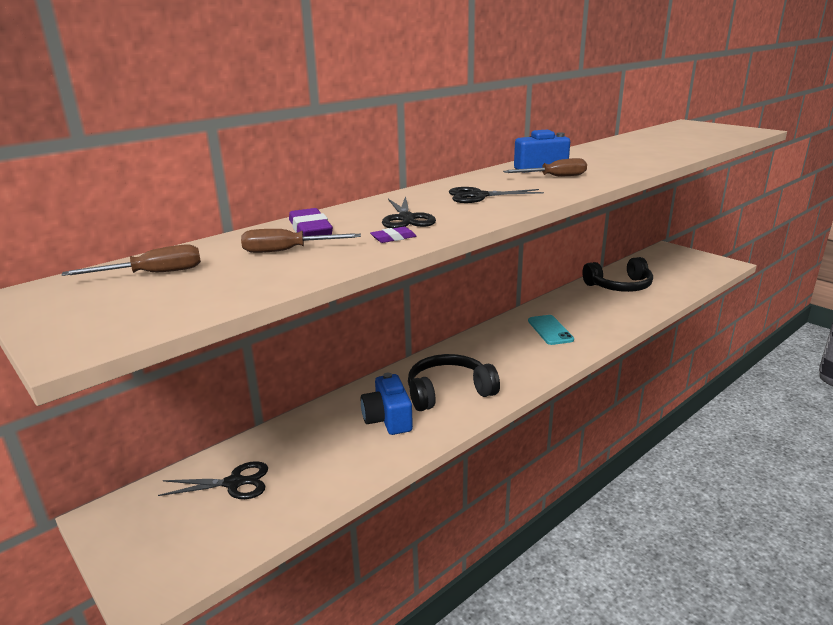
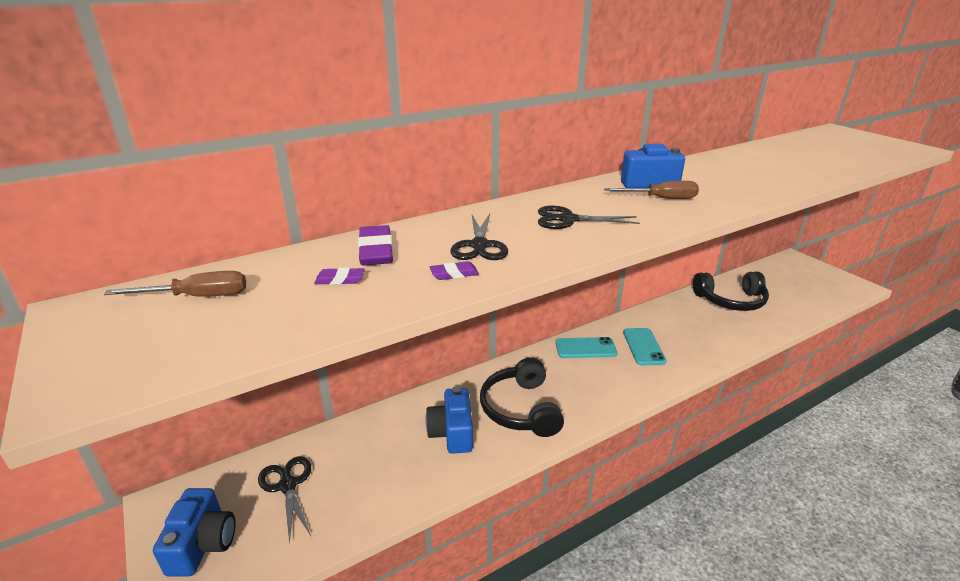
camera: 10 degrees right, 5 degrees up
black scissors [158,461,268,499] -> black scissors turned 120 degrees counterclockwise [258,456,311,544]
brown screwdriver [241,229,361,253] -> purple eraser [314,267,365,285]
black headphones [408,354,500,411] -> black headphones turned 90 degrees counterclockwise [480,358,564,437]
none -> blue camera [153,488,236,576]
none -> turquoise phone [555,337,617,358]

